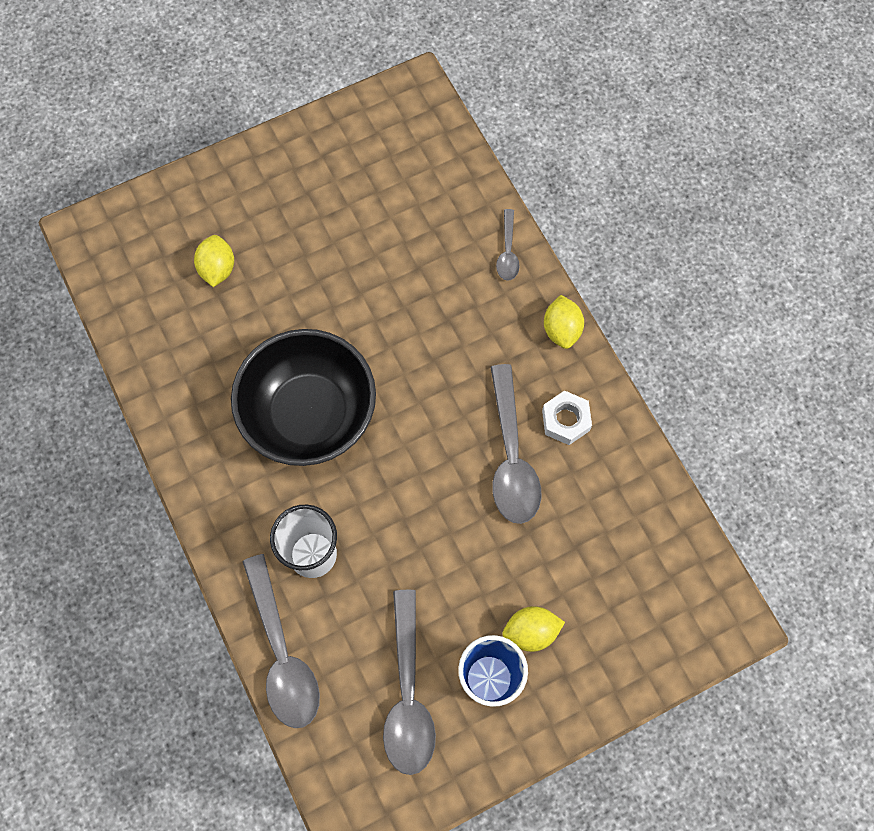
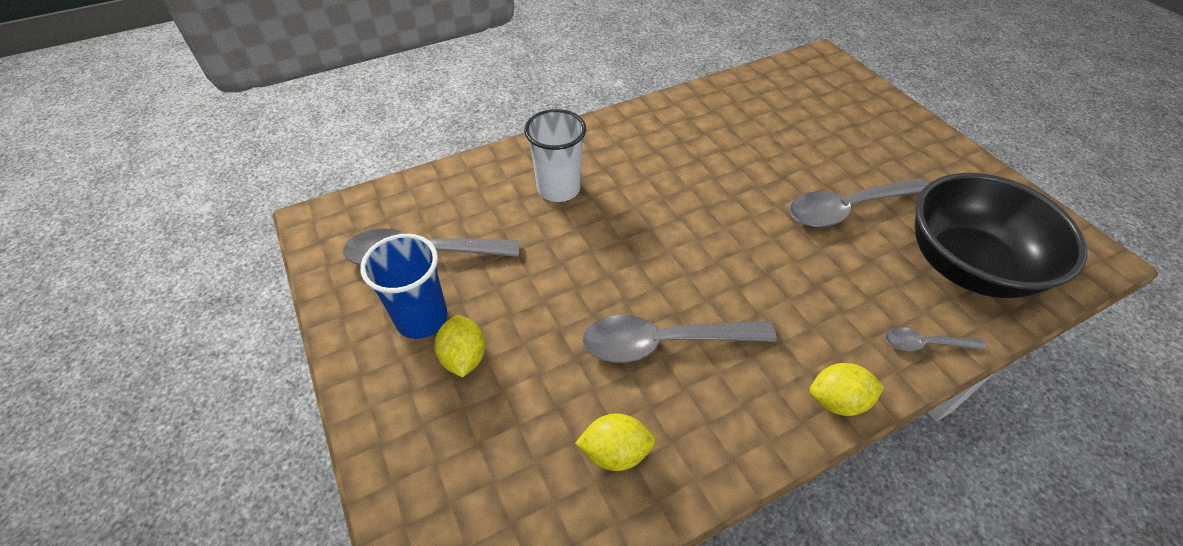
camera: 90 degrees right, 20 degrees down
yellow lemon [194,235,234,287] -> yellow lemon moved to [575,413,655,471]
black bowl [231,329,376,466] -> black bowl moved to [915,173,1088,298]
grey spoon [242,554,320,728] -> grey spoon moved to [789,178,929,227]
white nut [542,391,592,445] -> none

